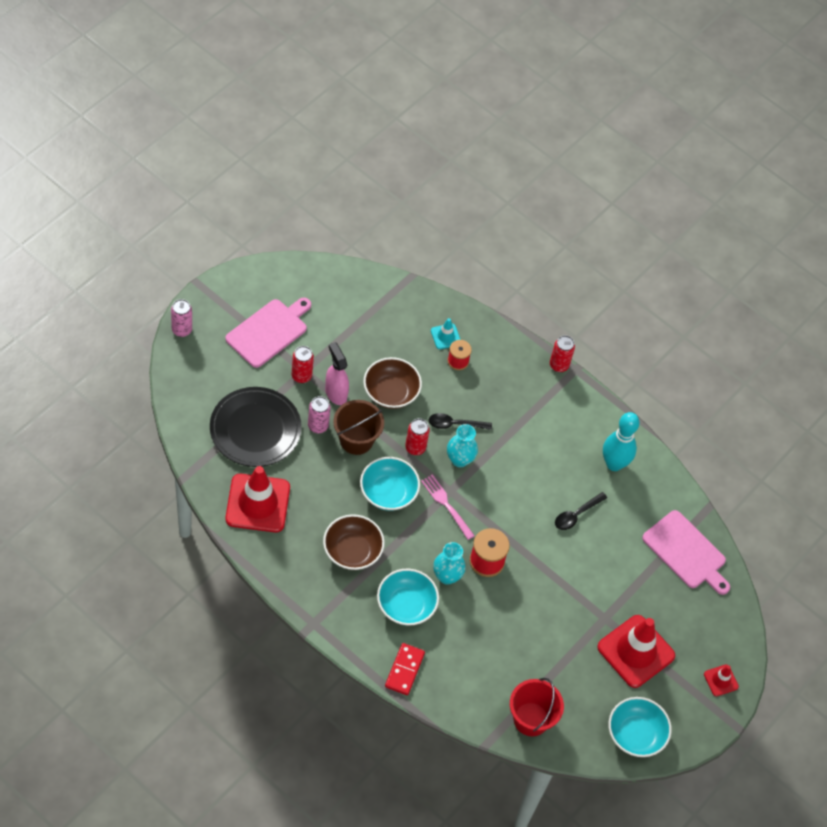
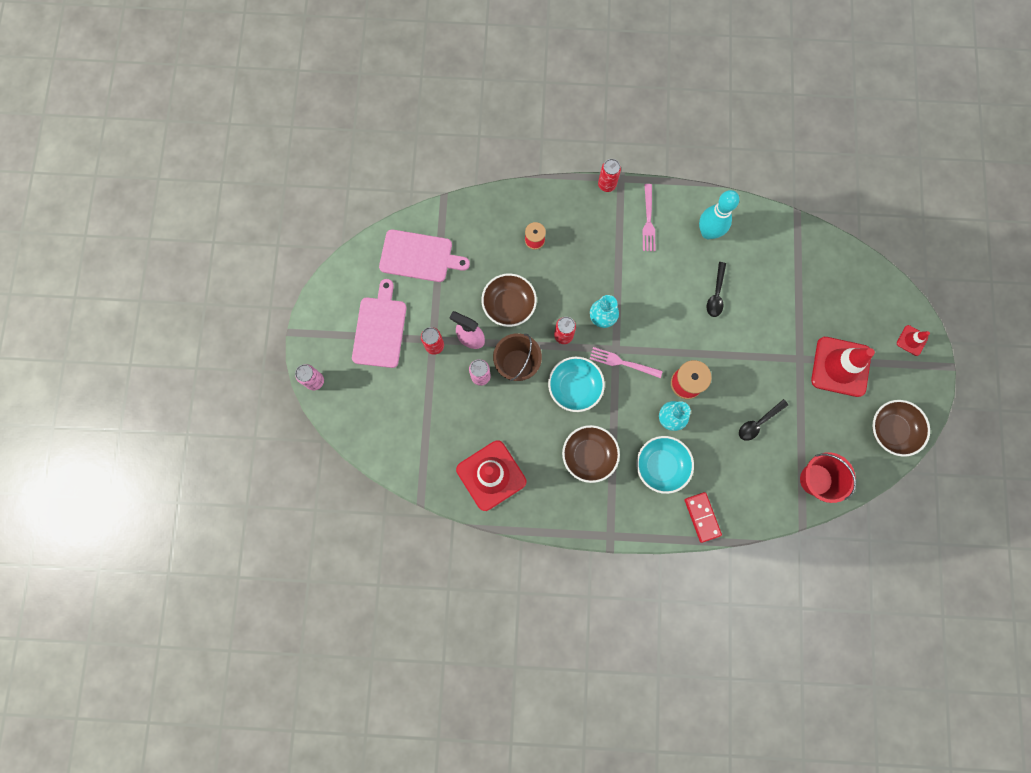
camera: 30 degrees left, 20 degrees up
black plate [210,387,302,467] -> none
black spoon [429,413,492,430] -> black spoon moved to [739,399,788,441]
turquoise traffic cone [431,318,461,349] -> none
turquoise bowl [608,697,672,757] -> brown bowl [872,400,930,457]
pink cutting board [642,510,730,595] -> pink cutting board moved to [379,229,470,282]
none -> pink fork [643,184,656,251]

